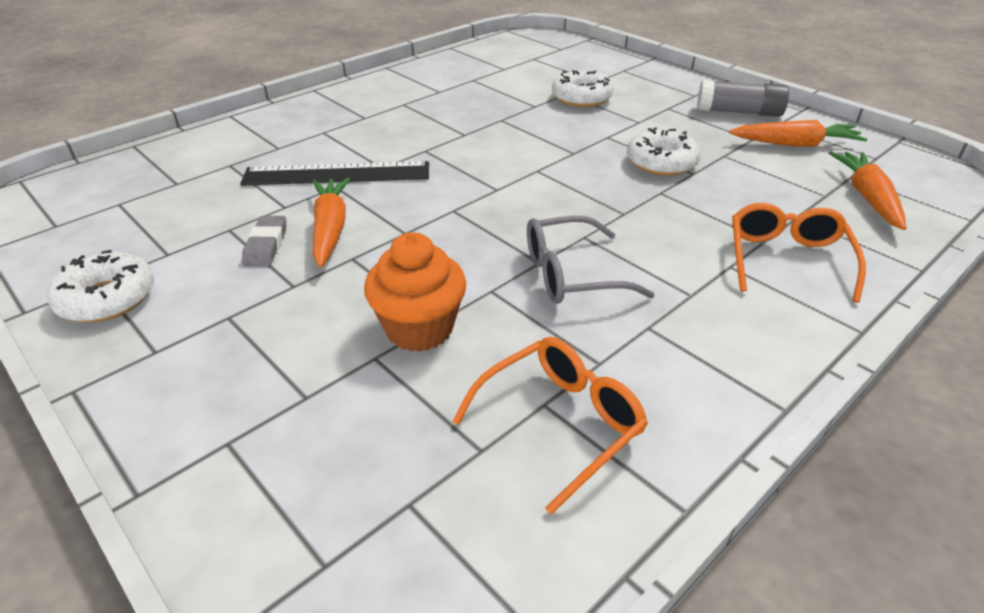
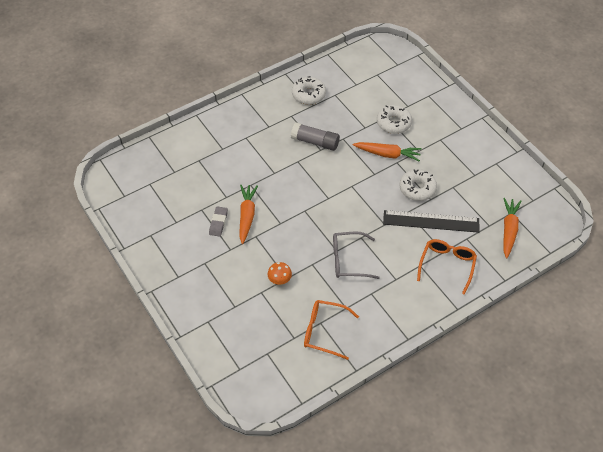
camera: 10 degrees right, 15 degrees up
white donut [47,250,154,322] -> white donut moved to [292,76,326,105]
black ruler [240,161,429,186] -> black ruler moved to [383,210,479,233]
orange cupcake [364,232,466,352] -> orange mushroom [267,262,292,285]
orange glasses [452,337,648,515] -> orange glasses turned 135 degrees counterclockwise [304,300,359,360]
grey glue stick [697,80,789,117] -> grey glue stick moved to [291,123,340,151]
orange carrot [729,120,867,147] -> orange carrot moved to [353,142,422,161]

